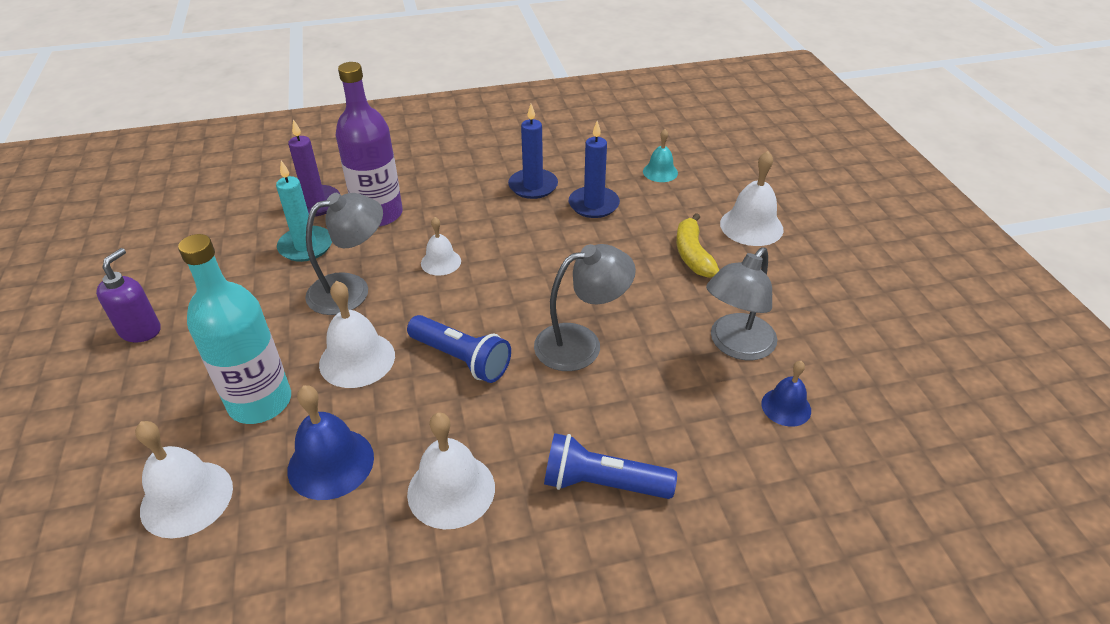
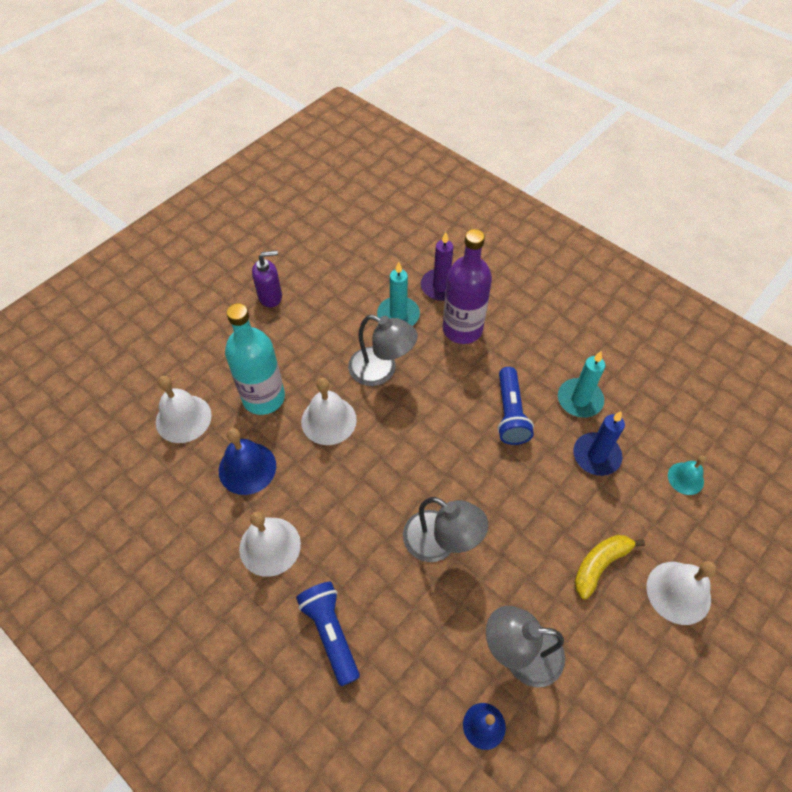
camera: 55 degrees right, 15 degrees up
blue flashlight [407,315,511,383] -> blue flashlight moved to [497,367,534,445]
white bell [421,217,461,276] -> none
blue candle [508,104,558,199] -> turquoise candle [558,351,605,418]

